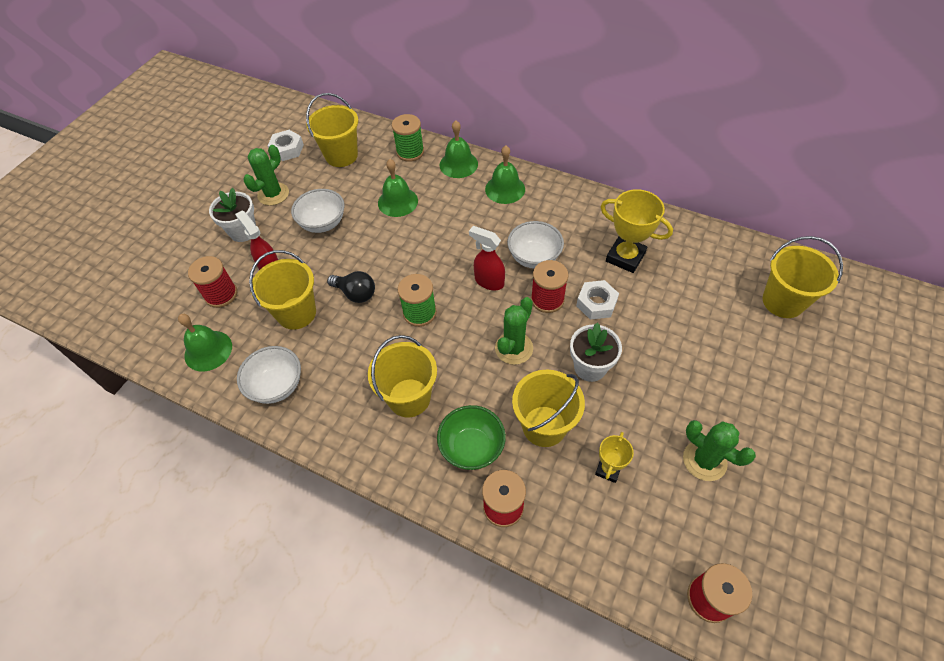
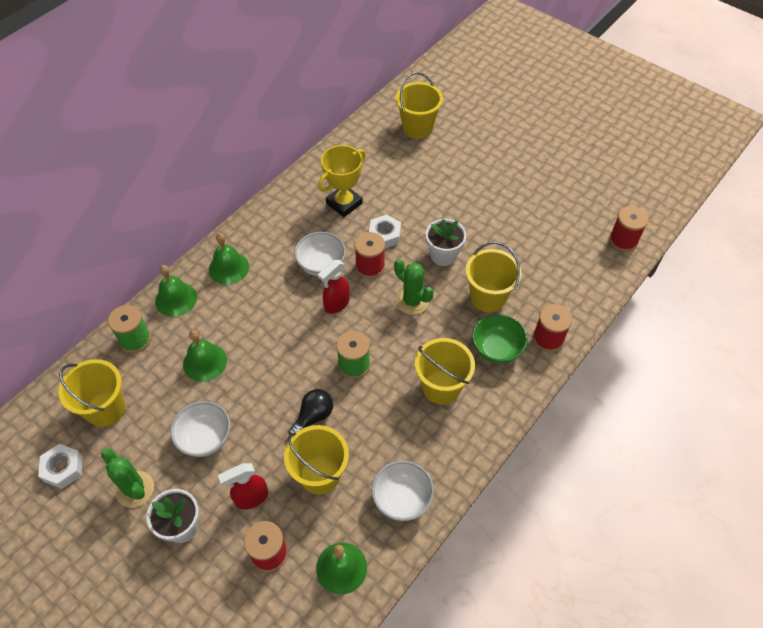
camera: 80 degrees left, 0 degrees up
yellow trophy [595,432,634,483] -> none
green cactus [683,420,756,481] -> none

